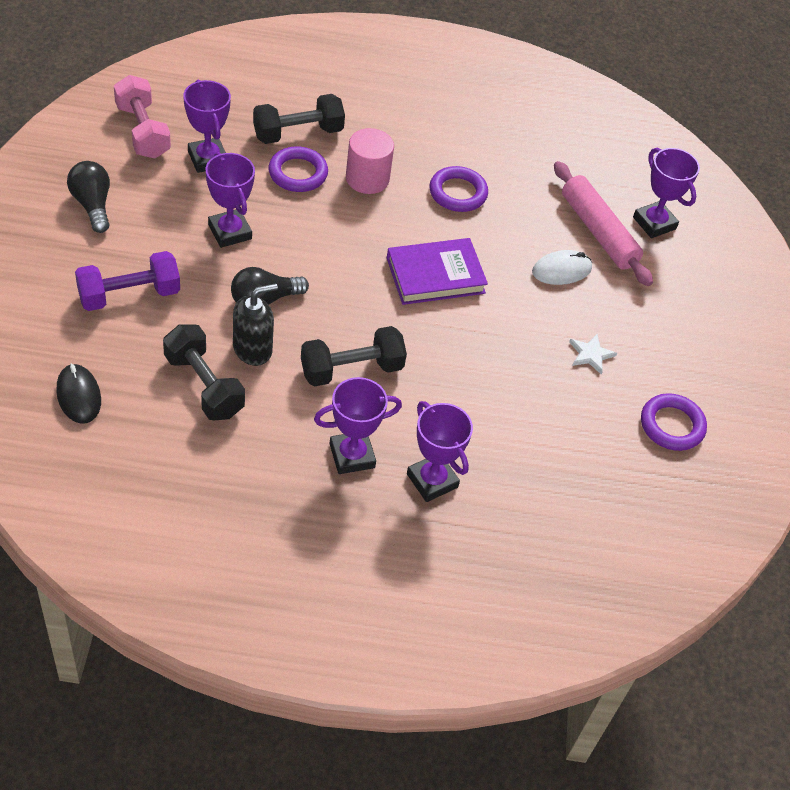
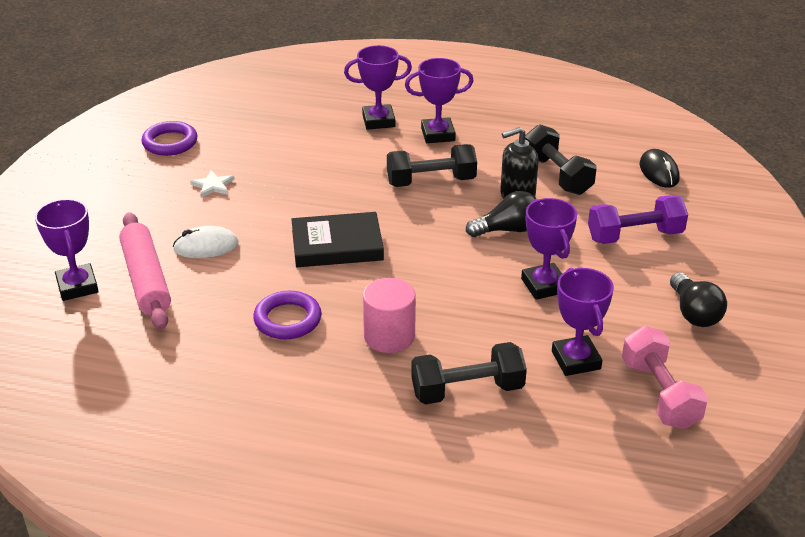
camera: 165 degrees left, 15 degrees down
purple ring [268,146,328,192] -> none
purple book [387,238,488,305] -> black book [291,212,384,267]
purple trophy [407,401,473,502] -> purple trophy turned 75 degrees counterclockwise [344,45,412,130]

